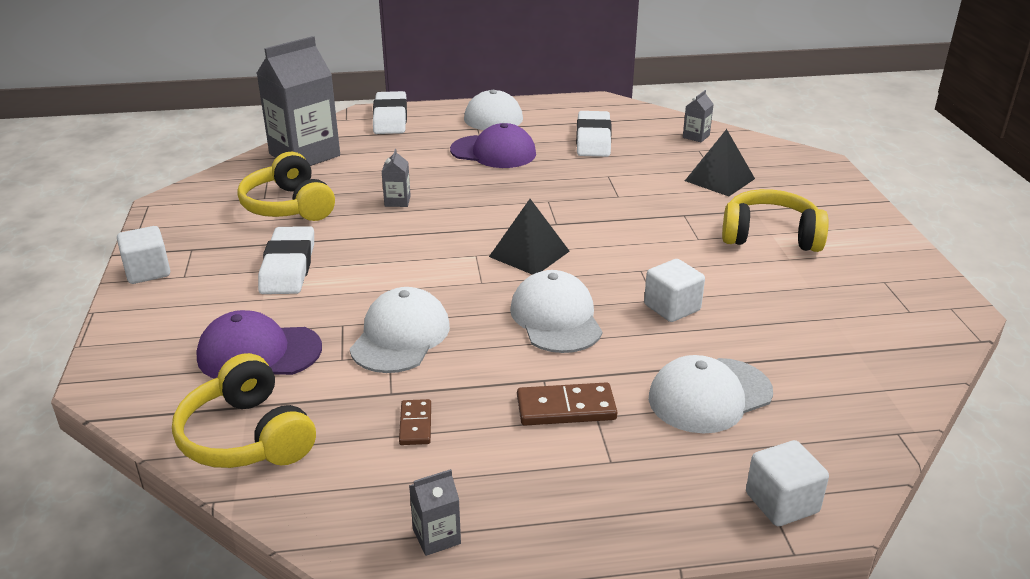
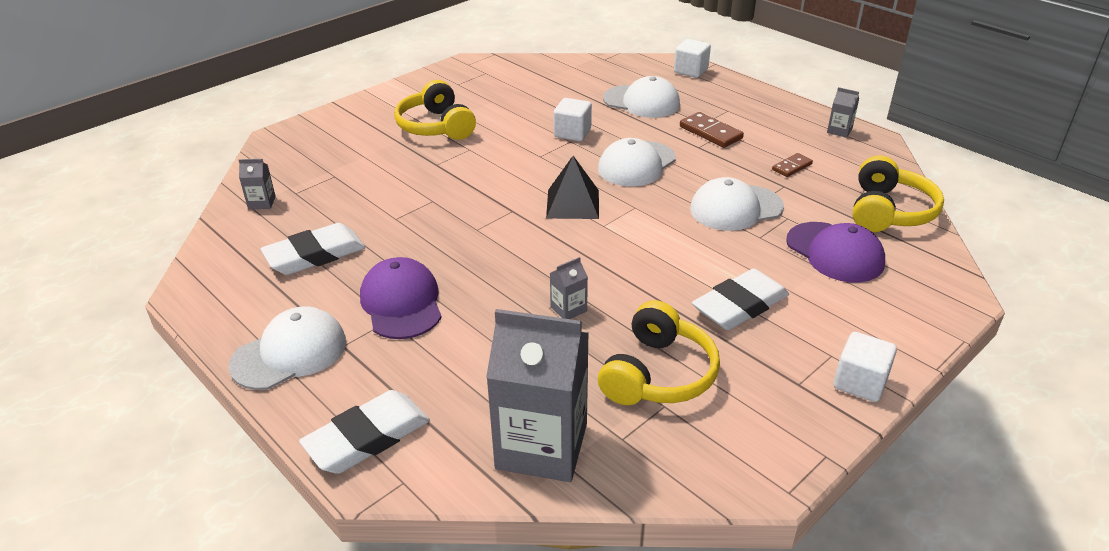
camera: 125 degrees left, 5 degrees up
black pyramid [685,129,755,197] -> none

